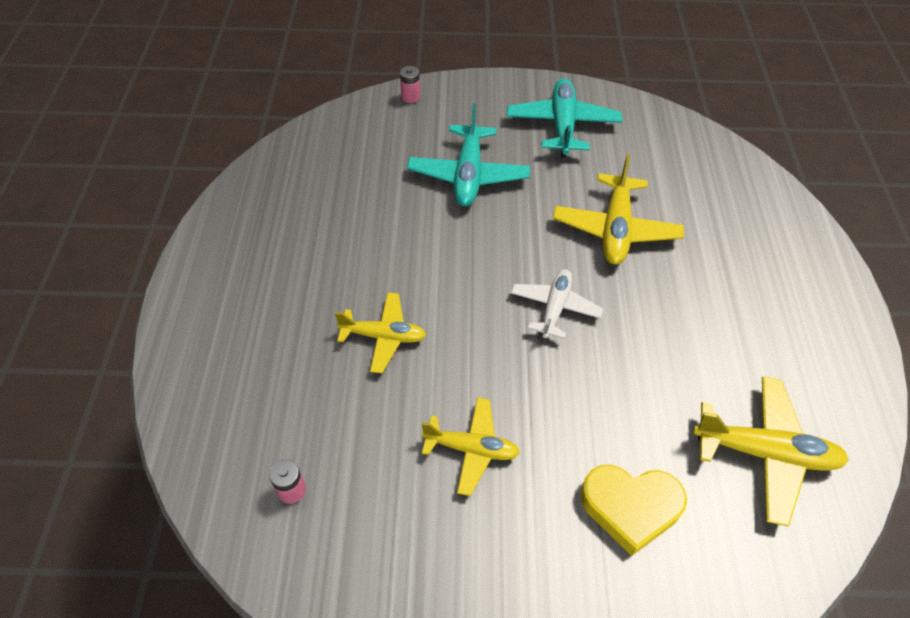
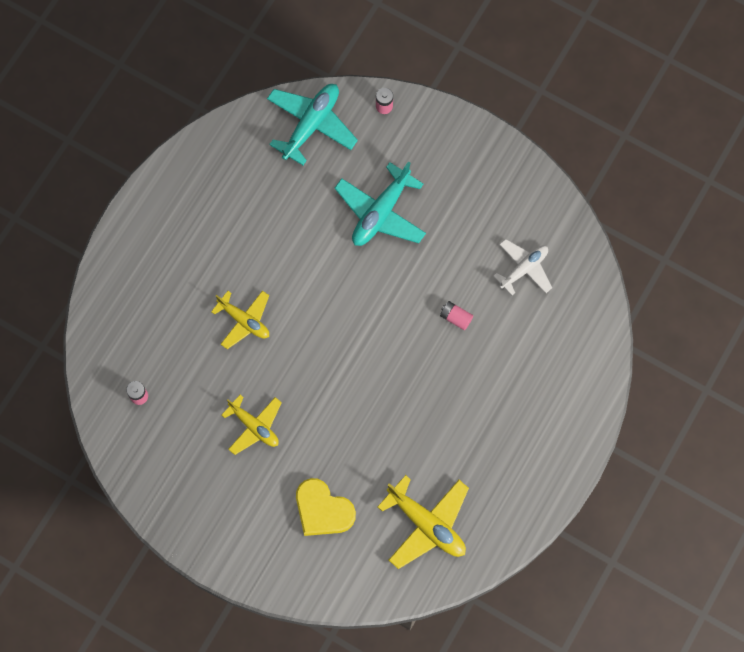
camera: 30 degrees right, 20 degrees up
turquoise plane [507,78,622,157] -> turquoise plane moved to [267,84,358,165]
white plane [511,269,603,339] -> white plane moved to [494,239,552,295]
yellow plane [553,154,684,265] -> pink battery [440,301,473,330]

